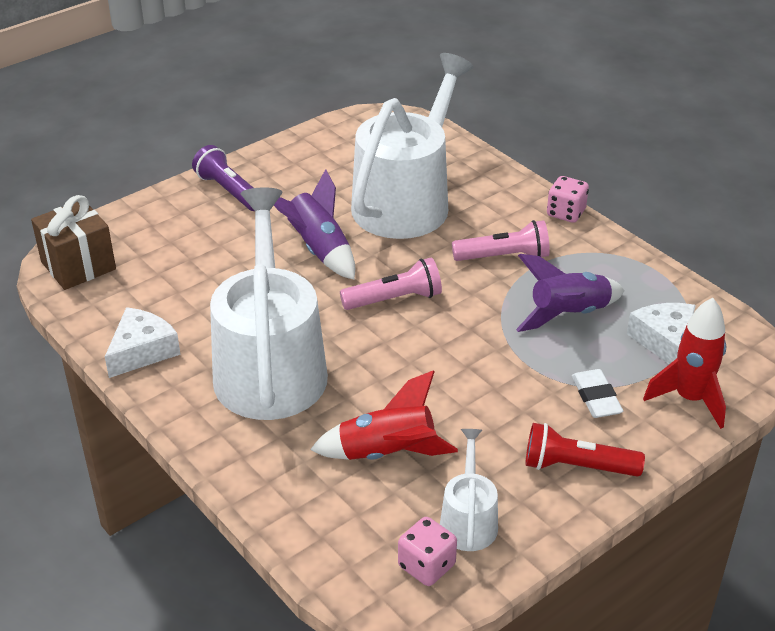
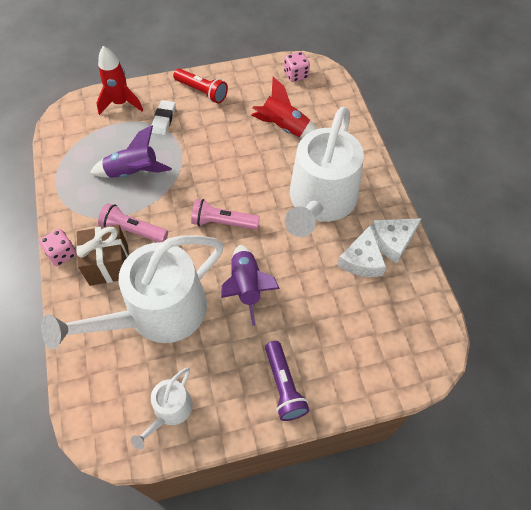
camera: 155 degrees left, 20 degrees up
brown gift [31,195,116,290] -> brown gift moved to [77,225,129,286]
white watering can [440,429,498,551] -> white watering can moved to [131,367,193,449]
white cheese [627,303,696,364] -> white cheese moved to [337,225,386,277]

